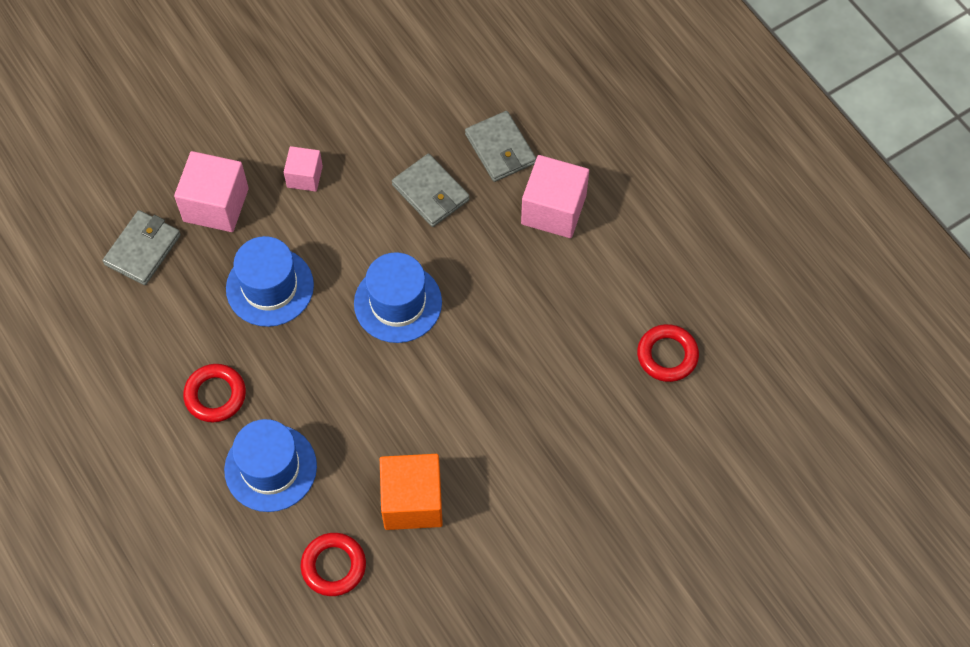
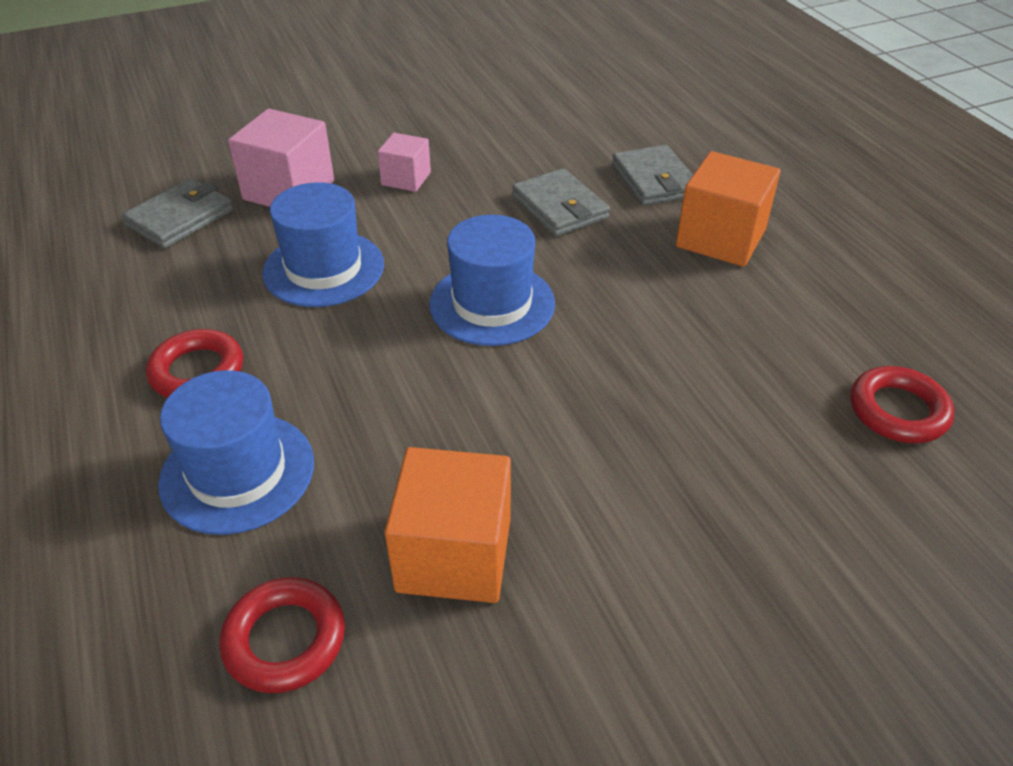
camera: 10 degrees right, 20 degrees down
pink cube [521,155,589,238] -> orange cube [676,151,780,267]

